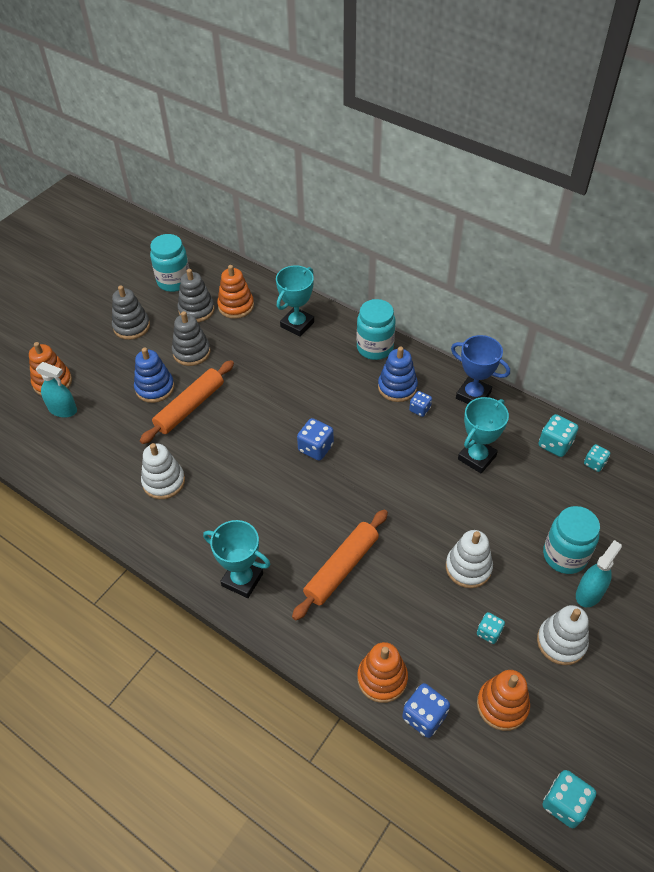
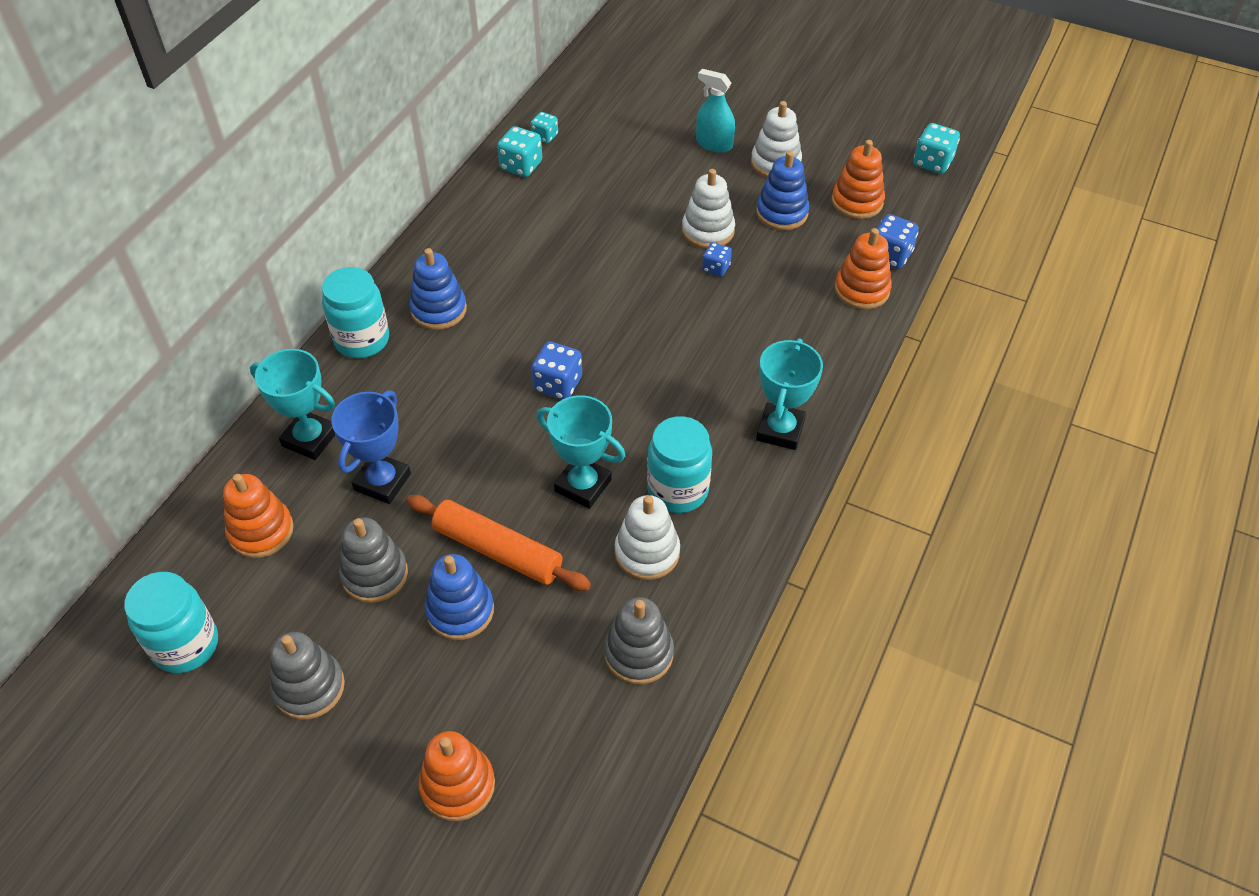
camera: 100 degrees left, 0 degrees up
turquoise spray bottle [36,362,77,417] -> none
grey stacking toy [177,269,215,322] -> grey stacking toy moved to [604,597,674,685]
orange rolling pin [292,509,388,620] -> none
blue dice [409,391,432,417] -> blue dice moved to [702,242,732,277]
blue trophy [451,335,510,404] -> blue trophy moved to [331,390,411,504]
turquoise trophy [458,397,509,473] -> turquoise trophy moved to [537,395,626,509]
turquoise dice [477,612,505,644] -> blue stacking toy [756,151,809,230]
turquoise jar [543,506,600,574] -> turquoise jar moved to [647,416,712,513]

